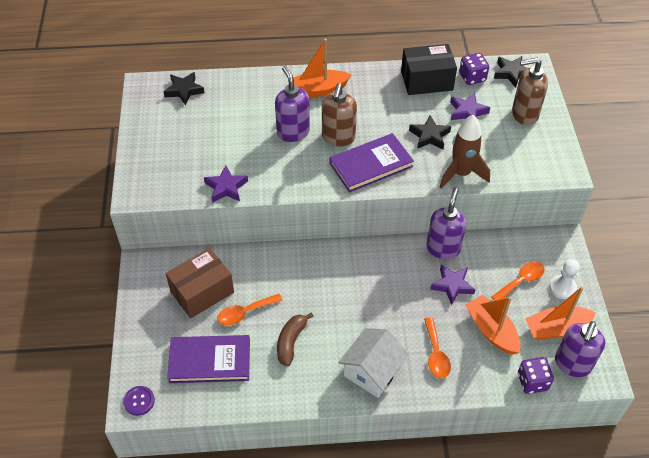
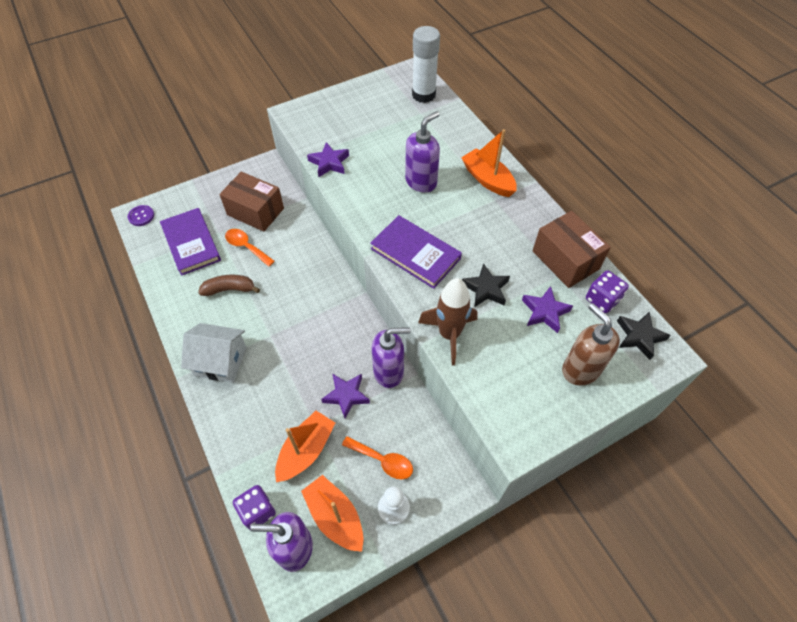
camera: 65 degrees right, 5 degrees up
black star [163,72,205,105] -> white glue stick [412,26,440,103]
brown soap dispenser [322,83,357,146] -> none
black box [401,44,457,95] -> brown box [533,211,611,288]
orange spoon [424,317,451,378] -> none

